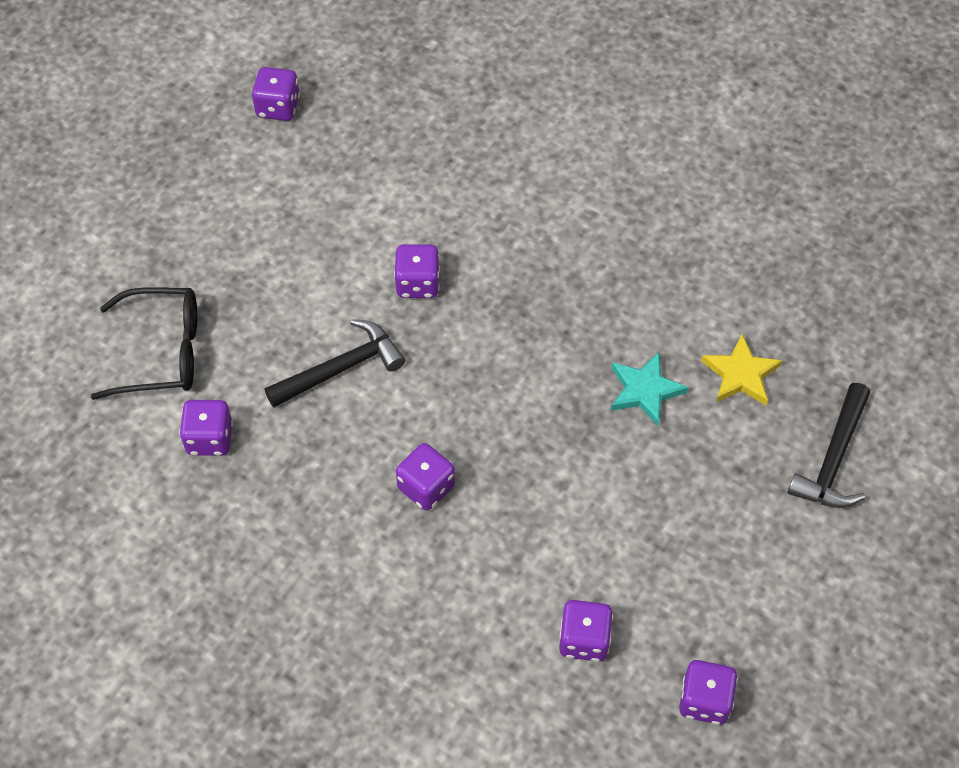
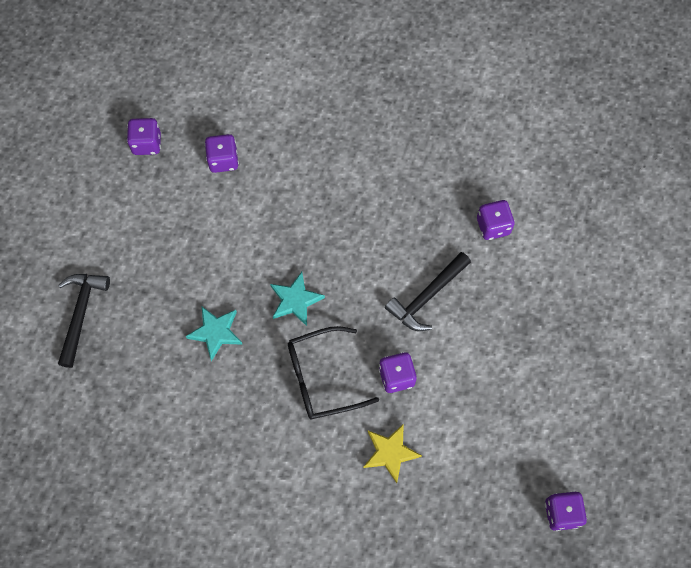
camera: 165 degrees right, 10 degrees up
black glasses [91,287,197,400] -> black glasses moved to [288,326,379,419]
purple dice [396,443,455,511] -> none
yellow star [701,334,782,405] -> yellow star moved to [363,424,422,483]
none -> turquoise star [270,272,325,326]

